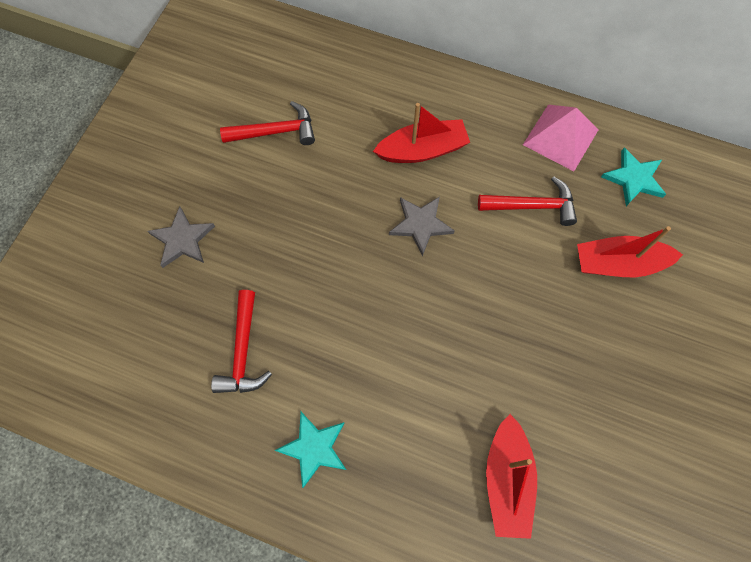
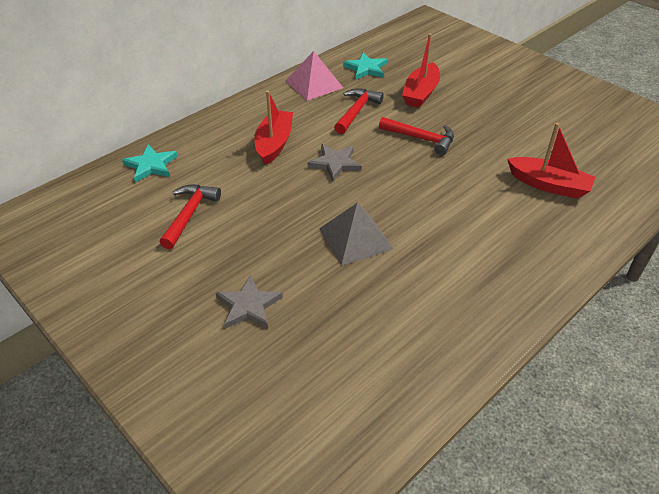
camera: 65 degrees left, 25 degrees down
red hammer [211,290,272,393] -> red hammer moved to [379,117,454,155]
turquoise star [274,412,346,488] -> turquoise star moved to [122,145,178,183]
none -> grey pyramid [319,203,394,266]

